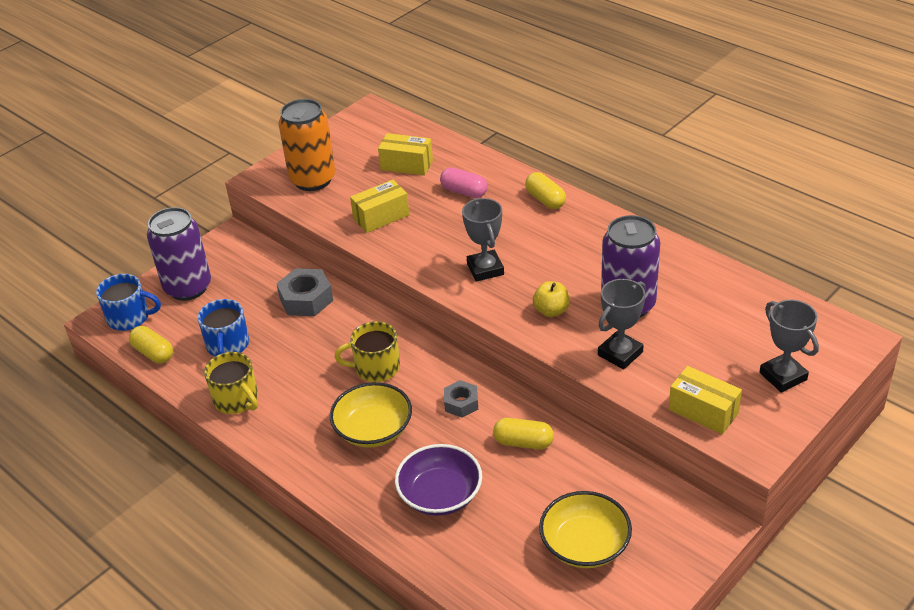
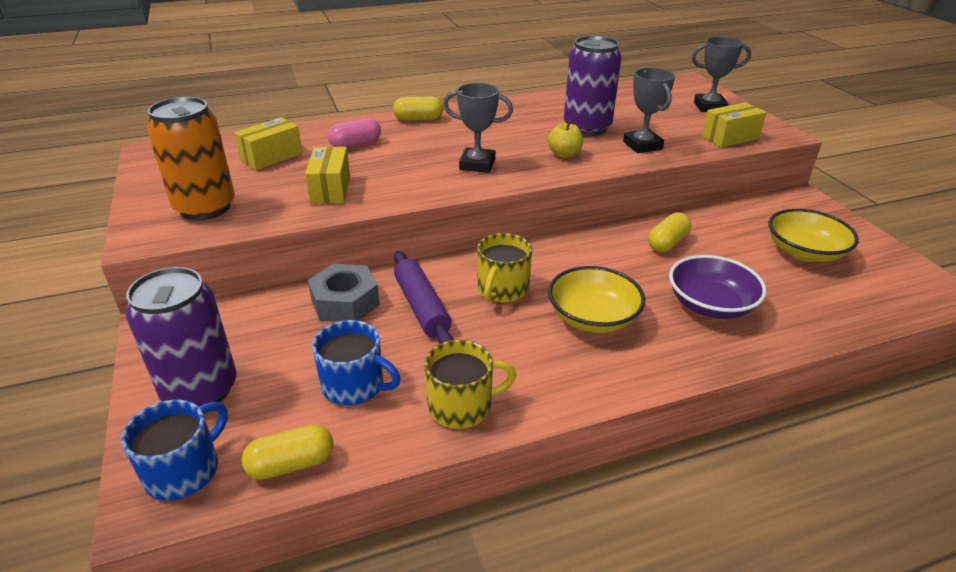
camera: 65 degrees left, 5 degrees down
grey nut [444,380,478,417] -> none
none -> purple rolling pin [394,251,453,344]

